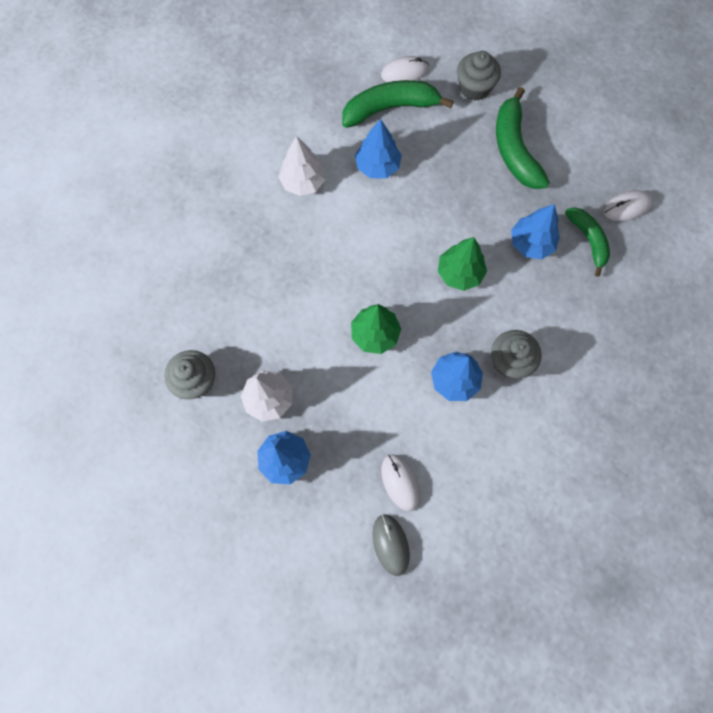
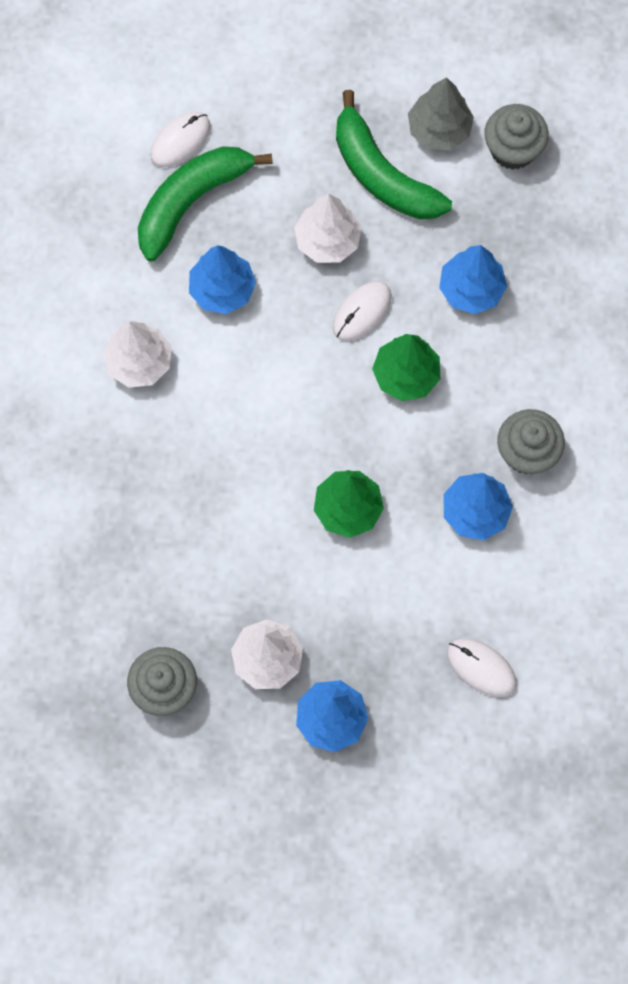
camera: 30 degrees left, 0 degrees up
grey mouse [373,514,410,576] -> none
grey cupcake [457,51,501,101] -> grey cupcake moved to [484,104,549,170]
green banana [565,207,610,277] -> none
white mouse [603,190,653,221] -> white mouse moved to [333,281,392,341]
none -> white tree [294,194,362,263]
none -> grey tree [408,77,474,150]

